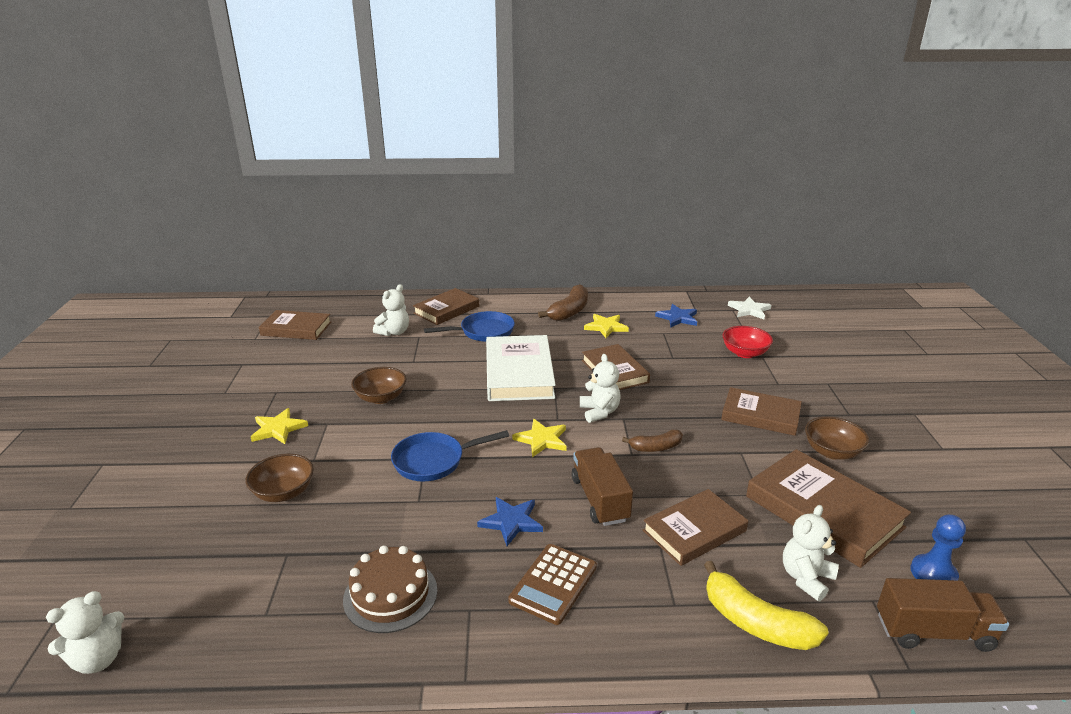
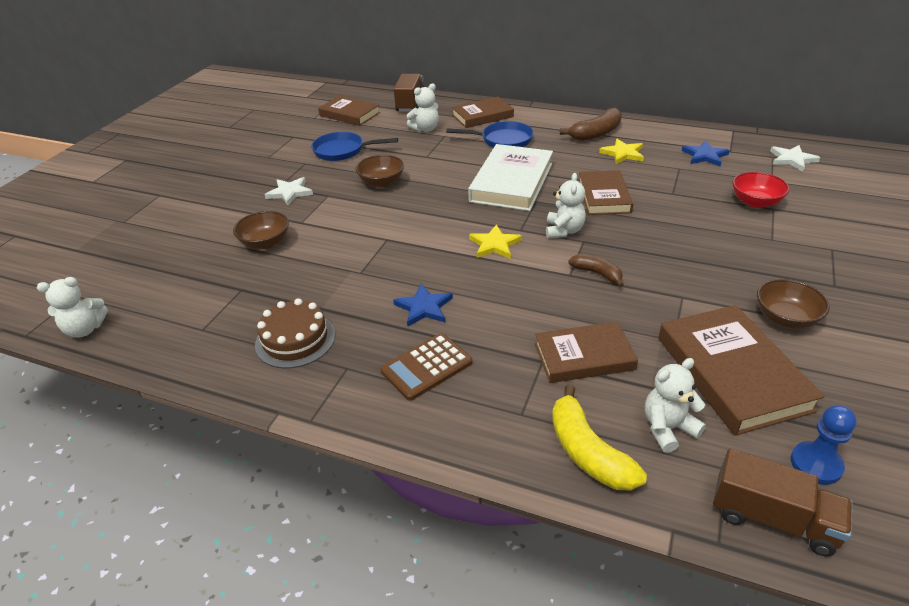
camera: 25 degrees right, 10 degrees up
yellow star [251,408,308,444] -> white star [265,177,313,205]
blue pan [391,430,509,482] -> blue pan moved to [311,132,398,161]
brown truck [572,447,633,526] -> brown truck moved to [394,74,424,112]
brown banana [622,429,683,452] -> brown banana turned 150 degrees counterclockwise [568,254,624,287]
brown book [721,387,802,436] -> none

